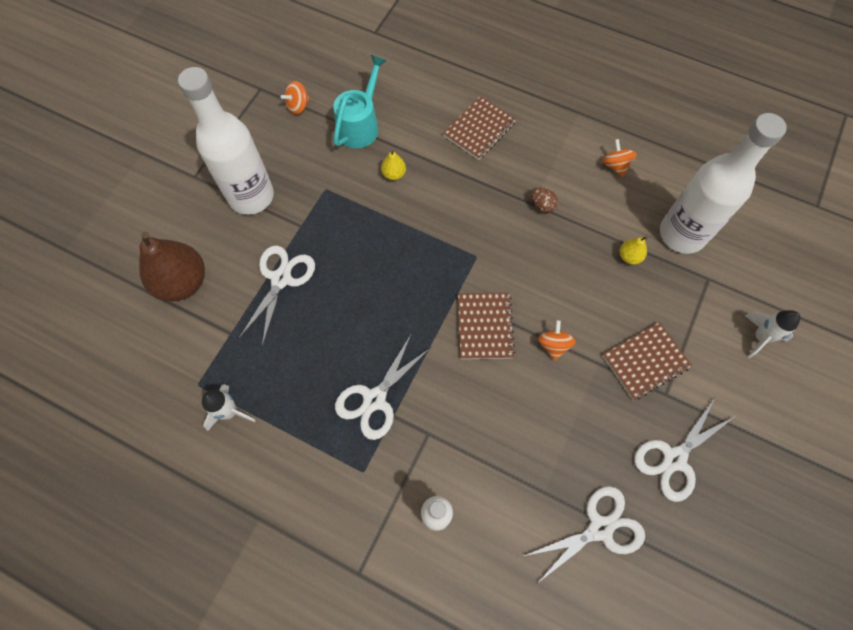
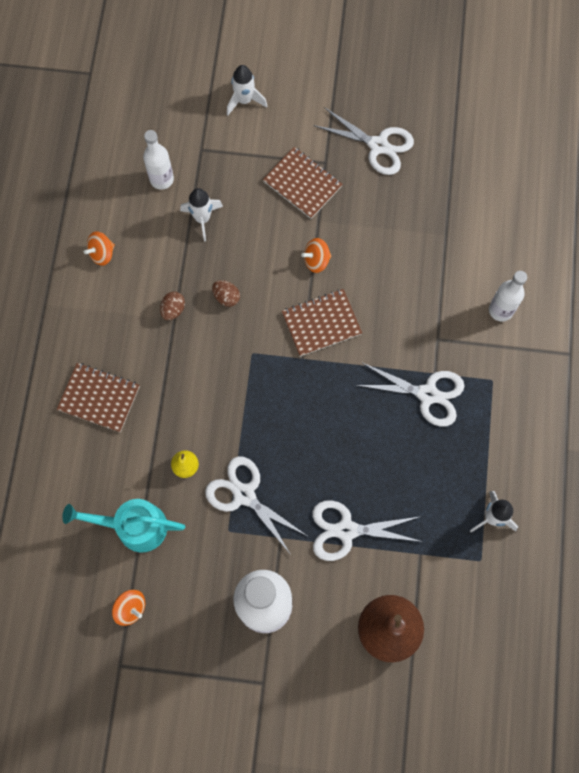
camera: 110 degrees left, 5 degrees up
white scissors [524,486,645,582] -> white scissors moved to [205,456,307,555]
yellow pear [620,236,648,265] -> white rocket [180,188,223,241]
white bottle [660,113,787,254] -> white bottle [143,130,174,190], size x0.52
none -> brown egg [212,280,240,307]

